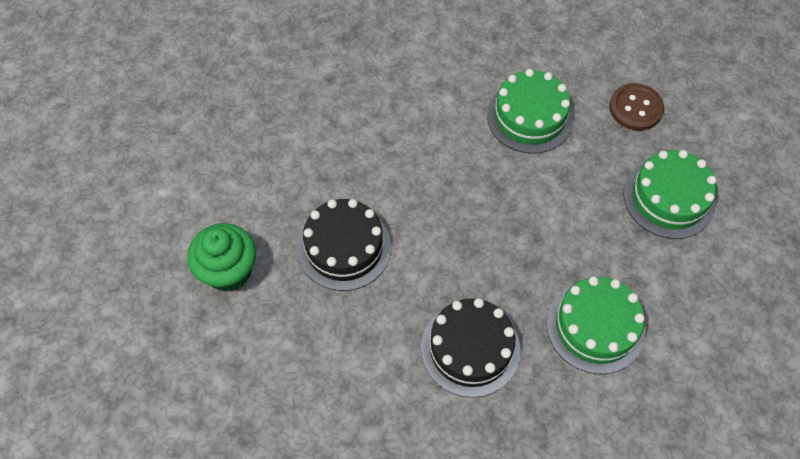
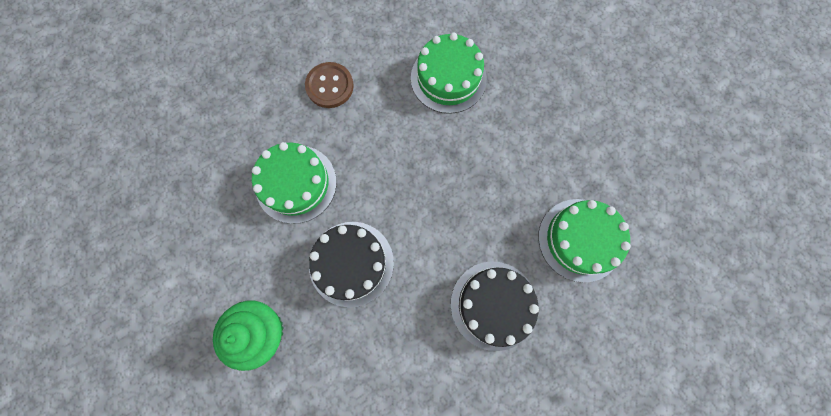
camera: 25 degrees left, 15 degrees up
brown button [609,83,664,131] -> brown button moved to [305,62,354,108]
green cake [624,150,717,239] -> green cake moved to [252,142,337,224]

